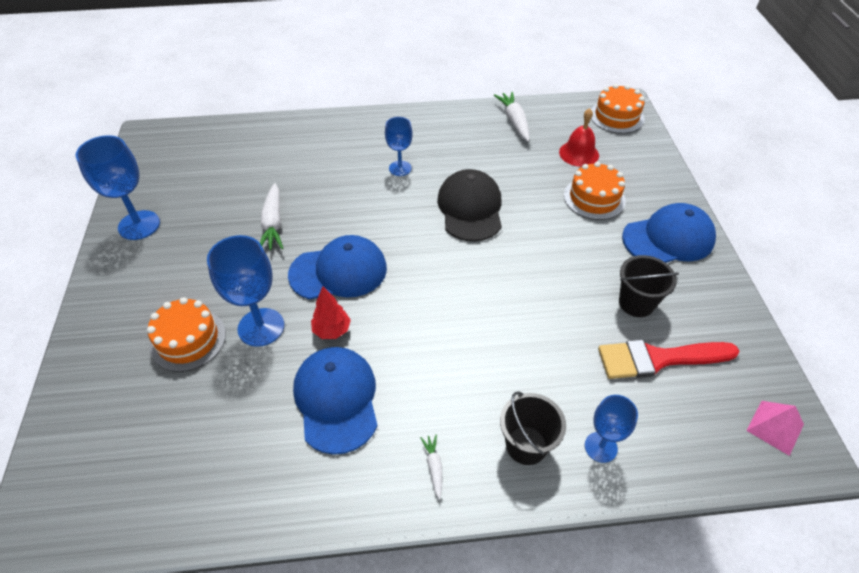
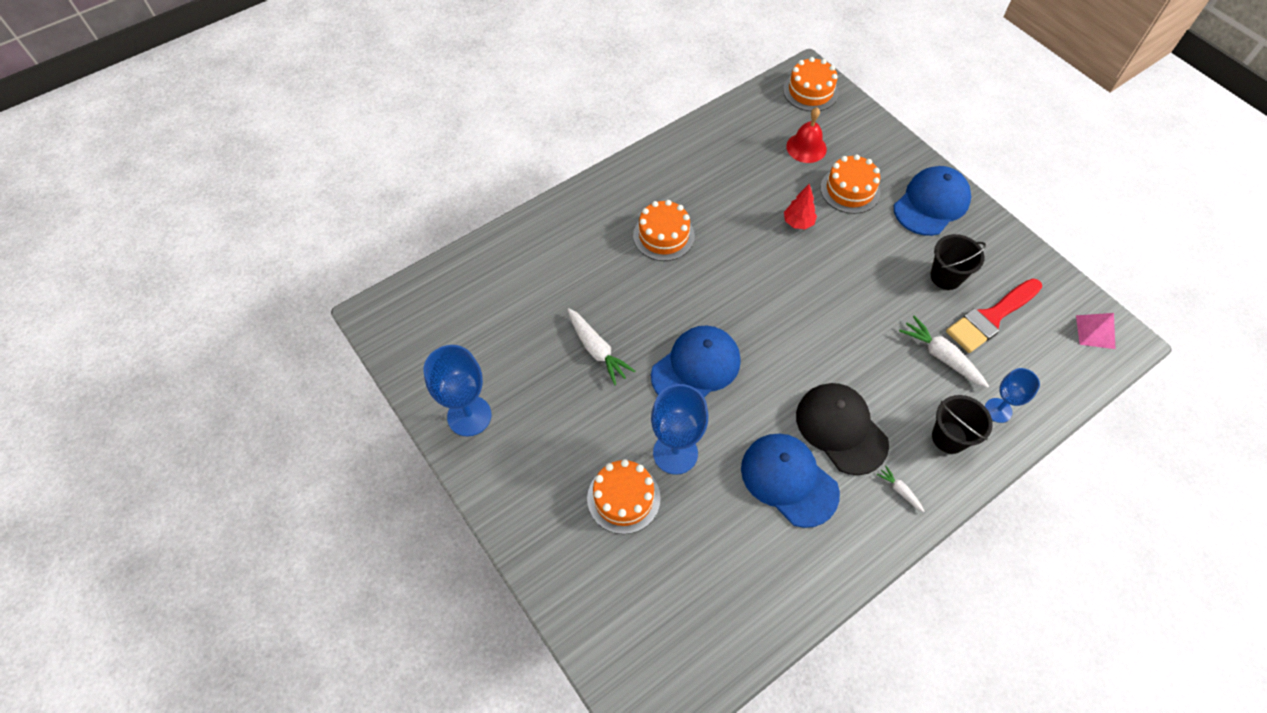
camera: 30 degrees left, 10 degrees up
red tree [311,286,351,339] -> red tree moved to [784,184,817,229]
blue goblet [385,117,413,176] -> orange cake [633,200,695,261]
black cap [437,169,502,241] -> black cap moved to [796,383,889,475]
white carrot [494,92,530,142] -> white carrot moved to [899,316,989,388]

